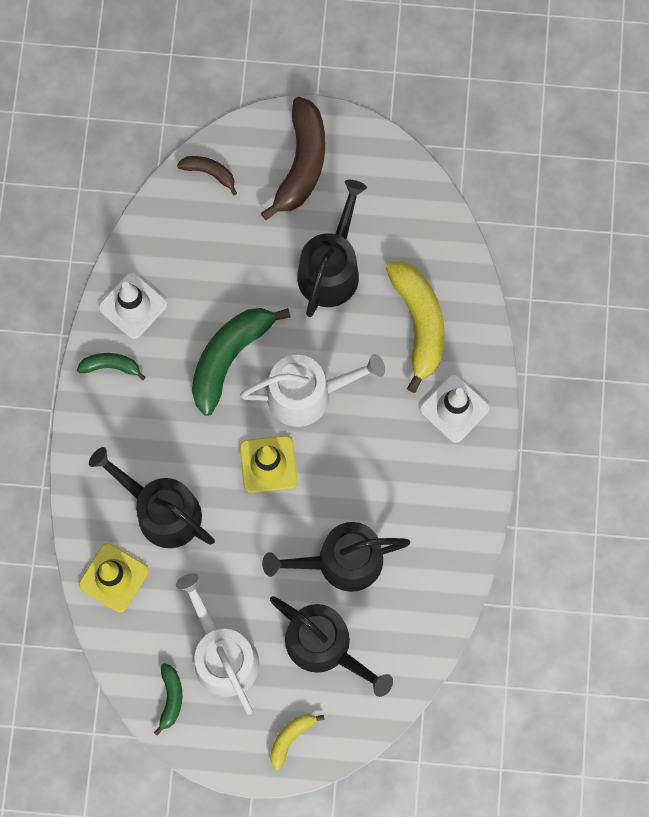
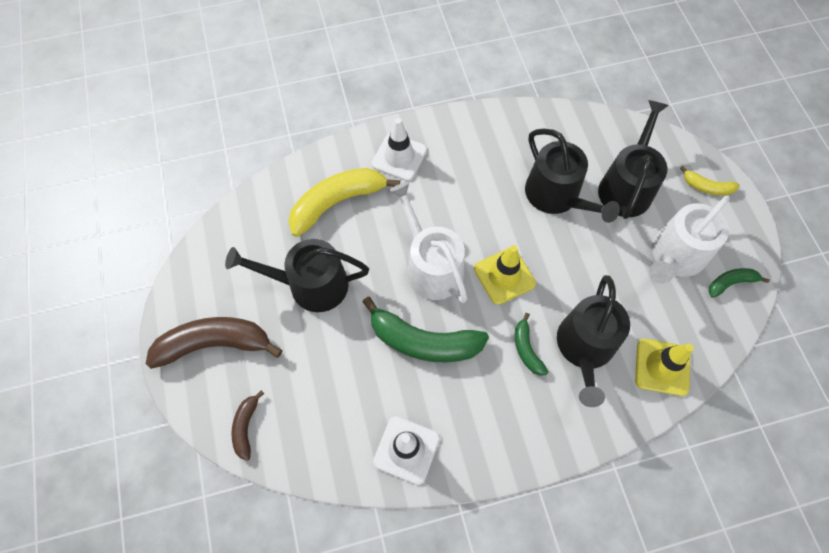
camera: 110 degrees left, 10 degrees down
green banana [77,353,146,380] -> green banana moved to [515,313,548,376]

